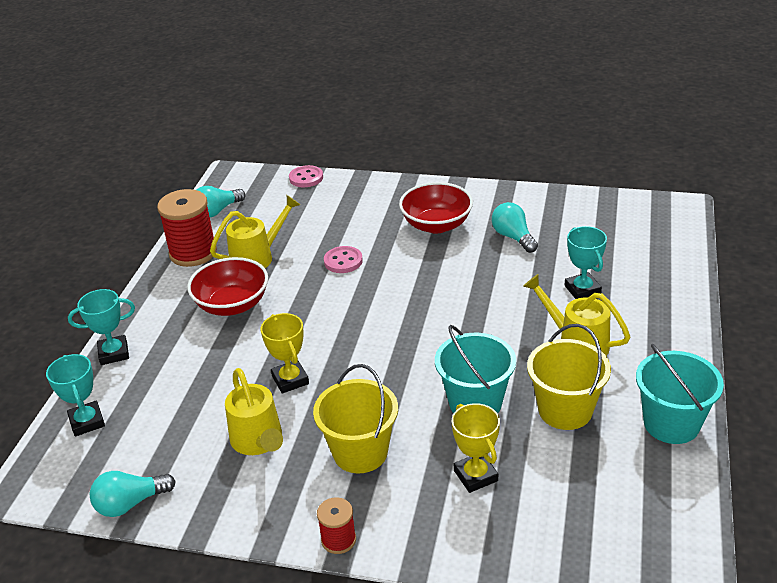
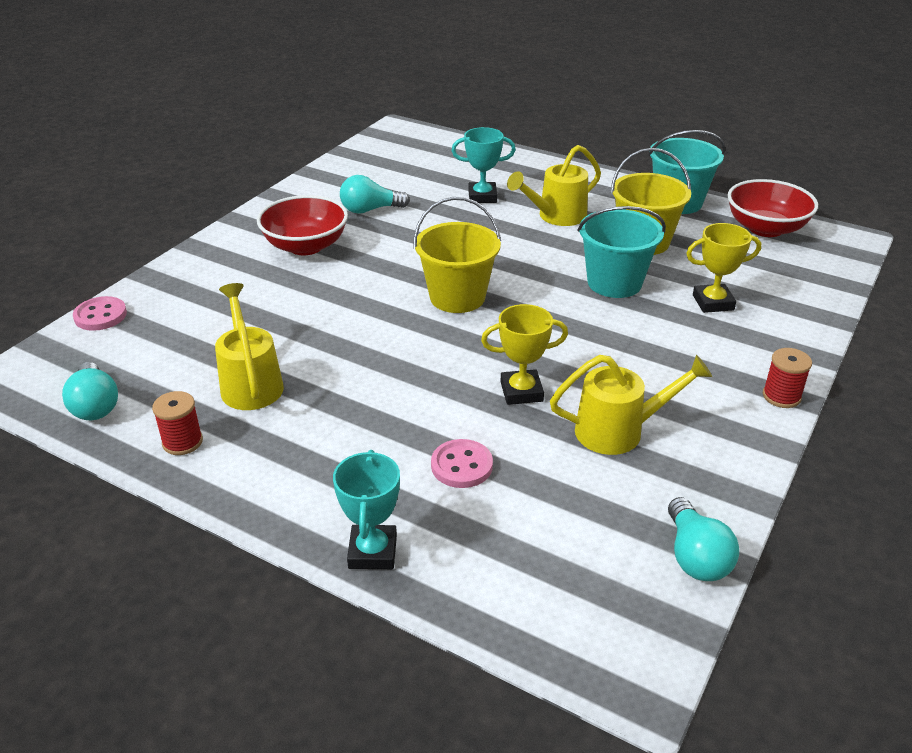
camera: 75 degrees left, 0 degrees up
turquoise trophy [46,354,105,437] -> none
red spool [157,189,217,267] -> red spool [152,391,203,455], size x0.52
red bowl [187,257,268,316] -> red bowl moved to [727,179,818,237]
yellow bucket [313,364,398,473] -> yellow bucket moved to [413,197,501,313]
pink button [324,246,363,273] -> pink button moved to [431,439,493,488]

